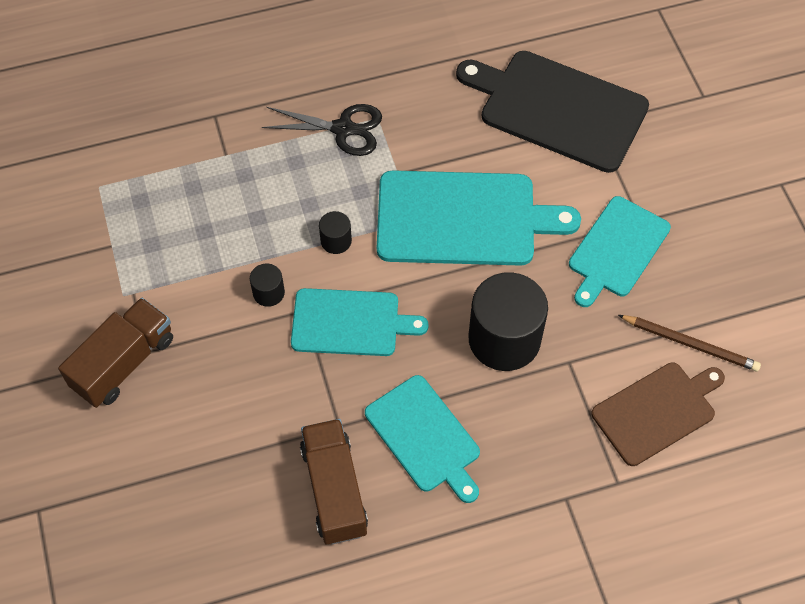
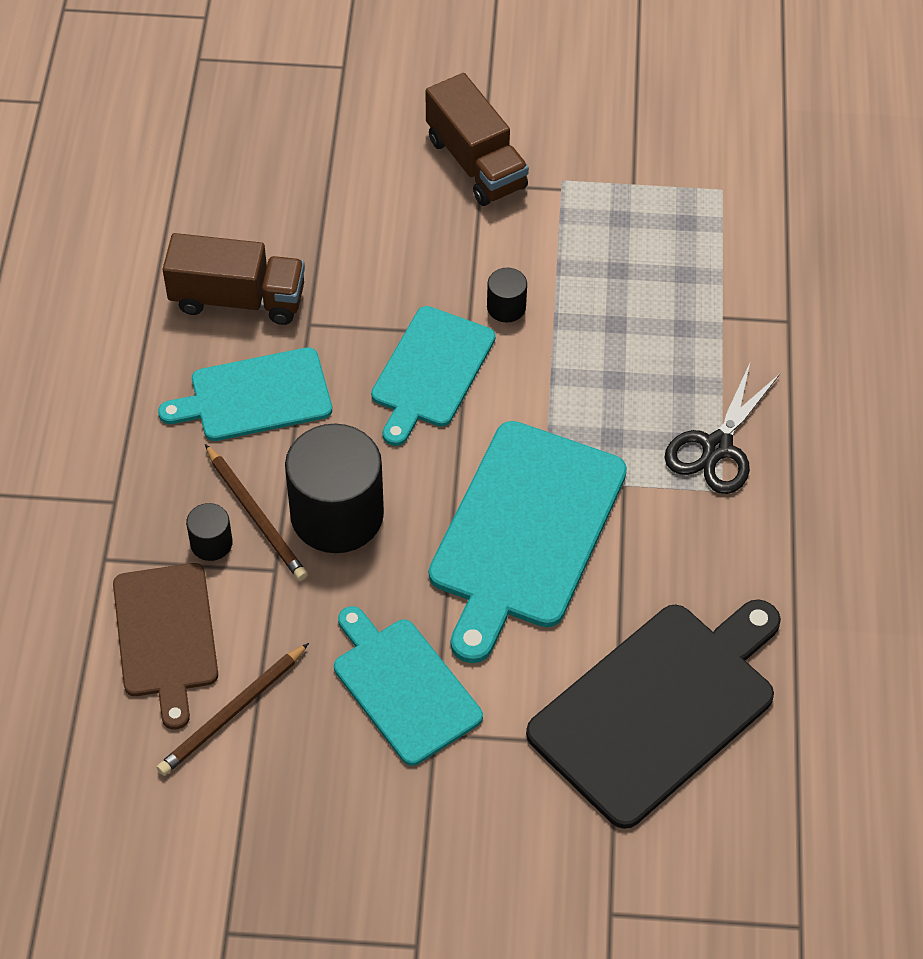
camera: 110 degrees right, 5 degrees down
black cylinder [319,211,352,254] -> black cylinder moved to [186,503,233,561]
none -> brown pencil [205,444,308,581]

